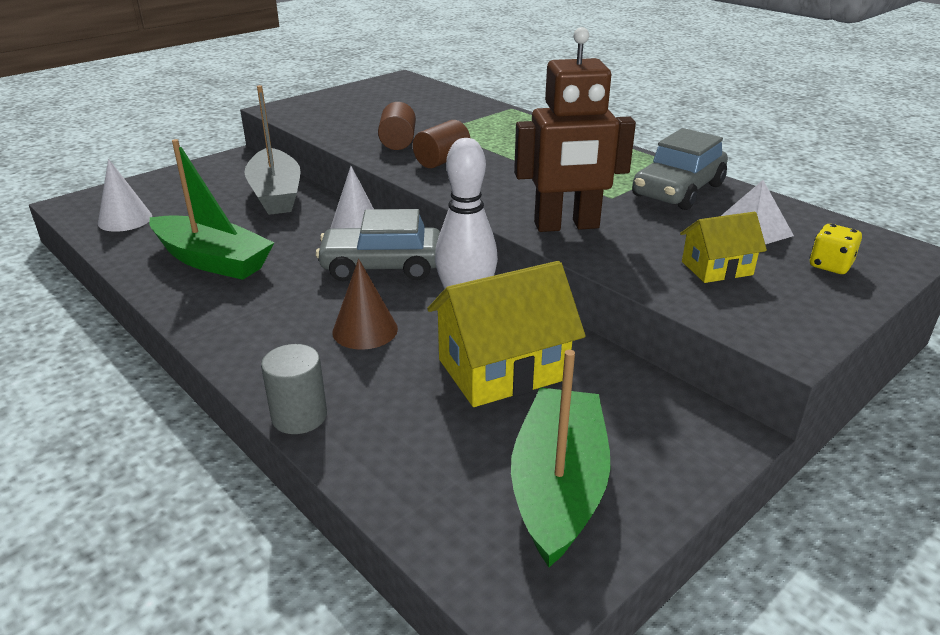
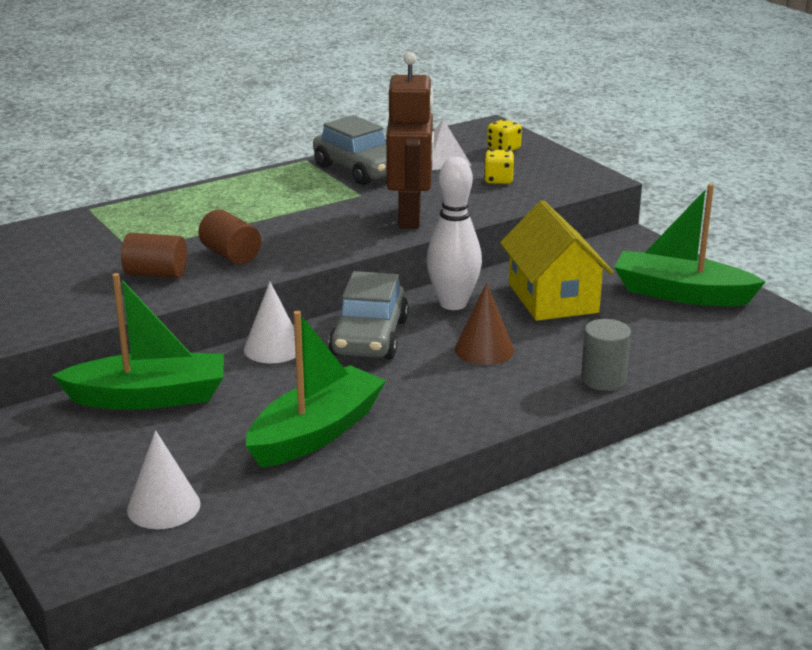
camera: 80 degrees left, 5 degrees down
grey boat [244,85,300,215] -> green boat [52,273,224,410]
yellow house [680,211,767,283] -> yellow dice [484,149,514,184]

